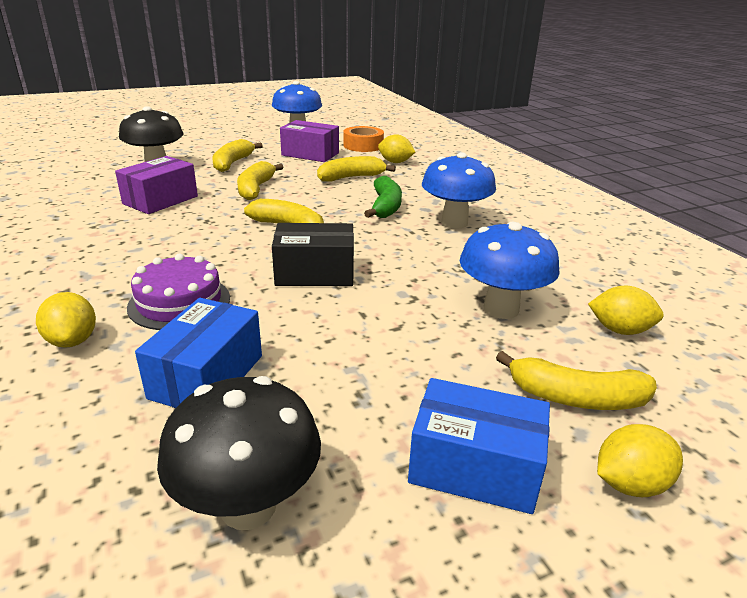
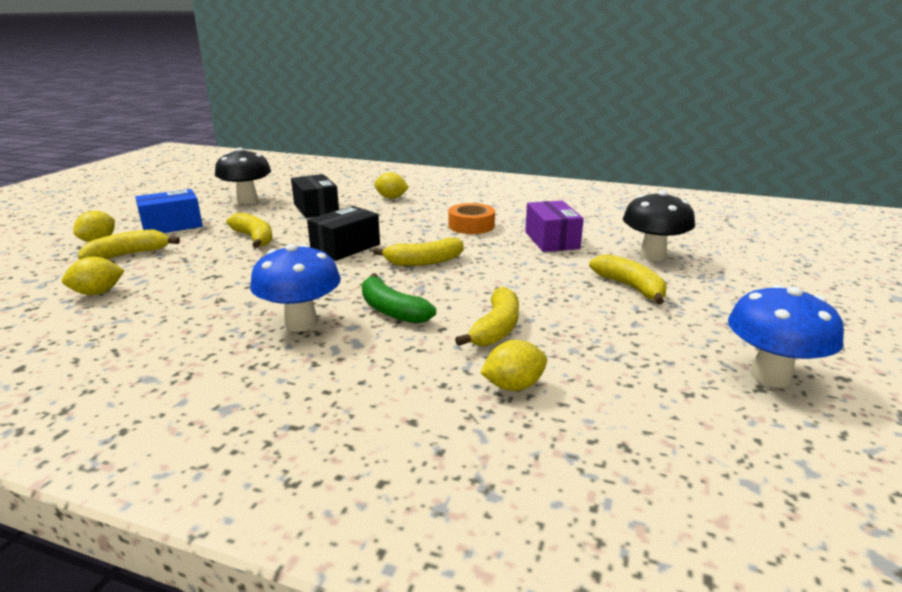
camera: 135 degrees right, 5 degrees down
purple cake [127,254,230,330] -> none
blue box [135,298,262,408] -> black box [291,174,339,218]
yellow banana [237,161,283,200] -> yellow banana moved to [226,212,273,248]
purple box [280,120,339,162] -> none
orange tape [343,126,384,152] -> orange tape moved to [449,203,495,234]
blue mushroom [460,222,560,319] -> none

